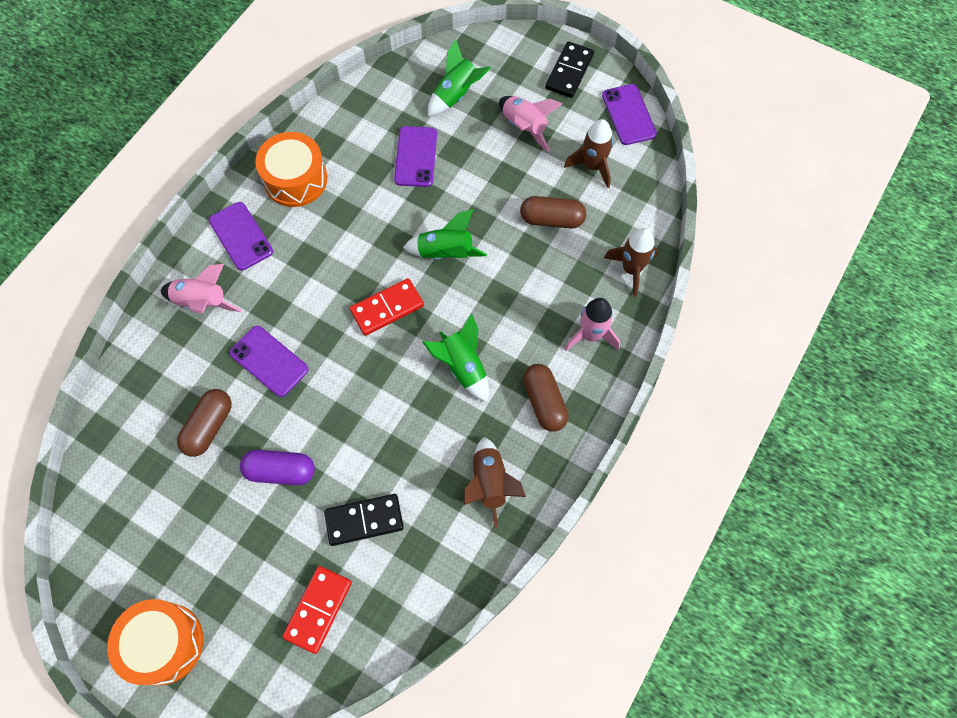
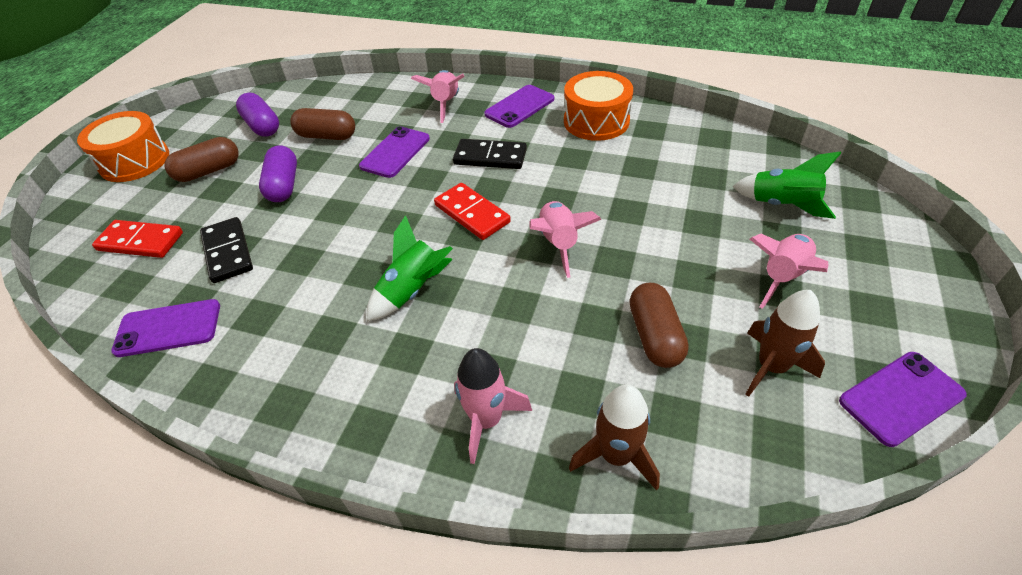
camera: 80 degrees right, 20 degrees down
purple phone [394,126,437,187] -> purple phone moved to [111,299,220,357]
green rocket [403,209,487,260] -> pink rocket [529,201,602,278]
brown rocket [464,437,526,528] -> none
brown capsule [523,364,569,432] -> brown capsule moved to [165,137,239,182]
black domino [545,41,594,98] -> black domino moved to [453,139,527,169]
none -> purple capsule [236,93,279,137]

